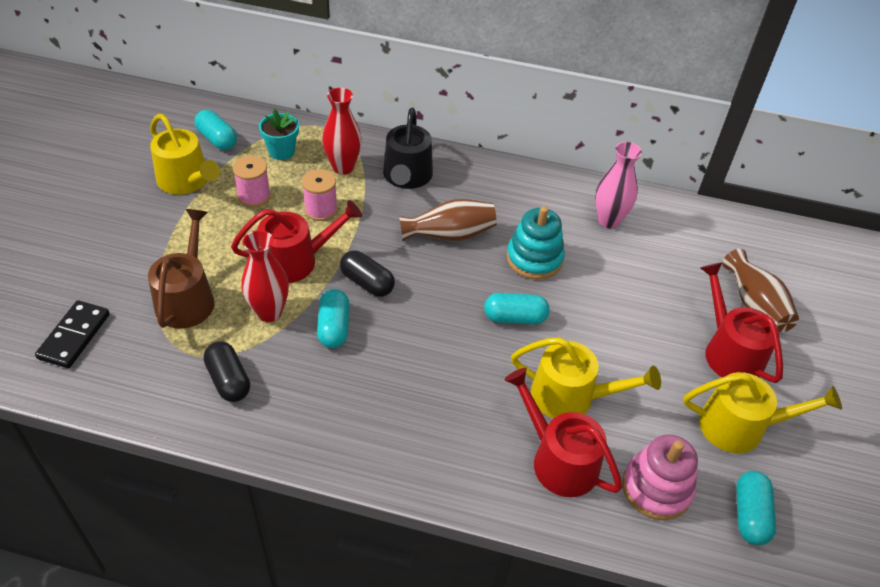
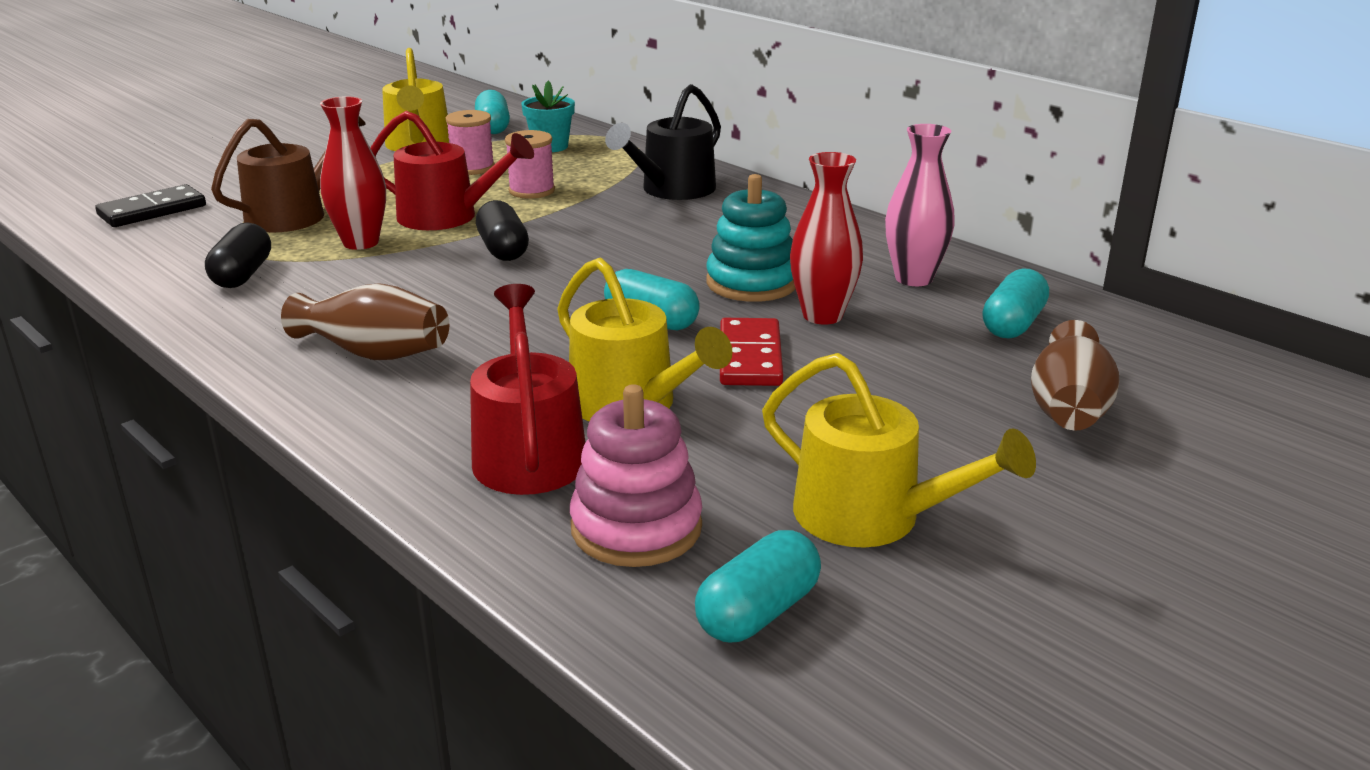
camera: 35 degrees right, 20 degrees down
turquoise capsule [317,289,350,348] -> turquoise capsule moved to [982,268,1049,339]
red vase [322,88,362,175] -> red vase moved to [790,152,863,325]
brown vase [399,199,497,241] -> brown vase moved to [281,283,449,360]
red watering can [700,263,783,383] -> none
none -> red domino [720,318,783,386]

